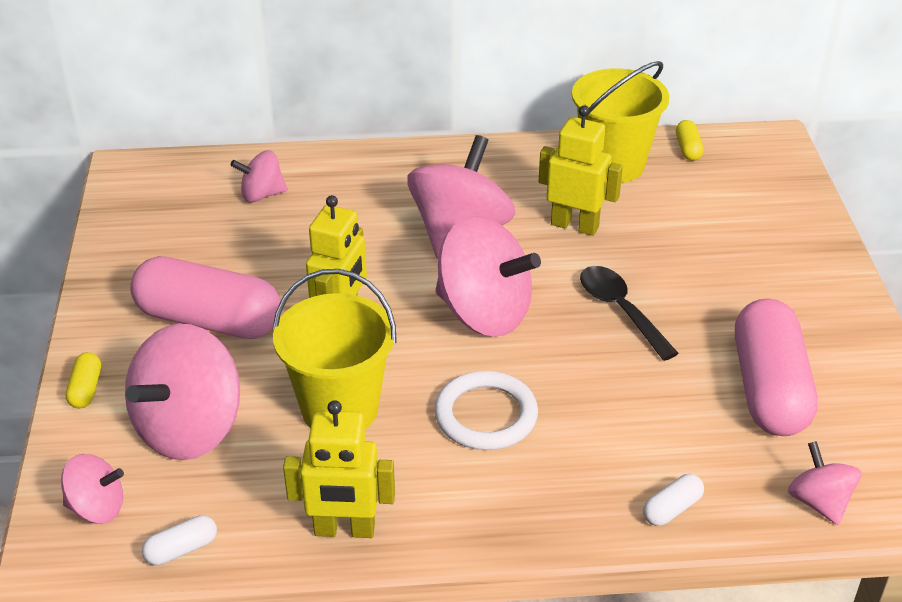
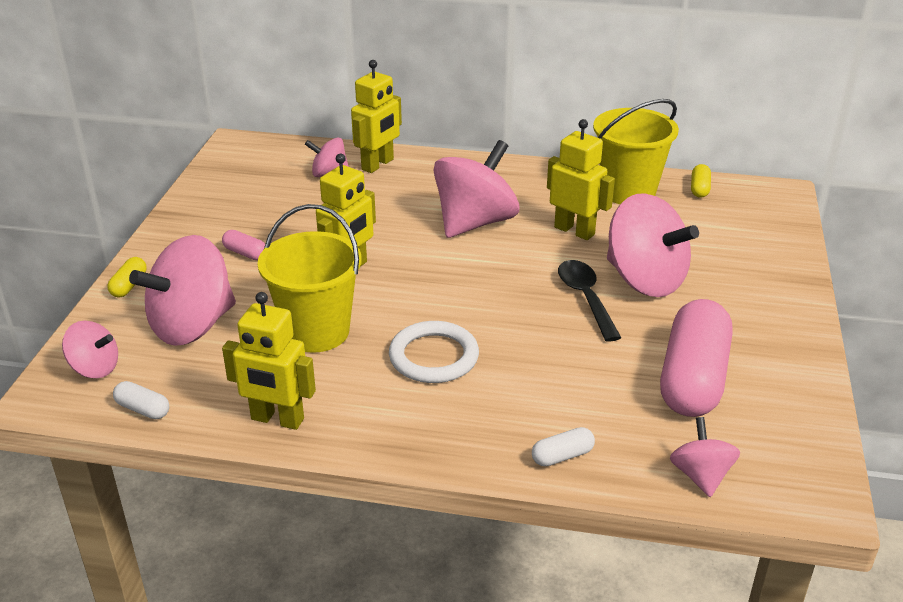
camera: 15 degrees right, 5 degrees down
pink capsule [130,256,281,339] -> pink capsule [222,230,265,260], size x0.41
white capsule [142,515,217,565] -> white capsule turned 45 degrees clockwise [113,381,169,419]
pink spinning top [435,216,541,337] -> pink spinning top moved to [607,193,699,297]
none -> yellow robot [351,60,402,173]

